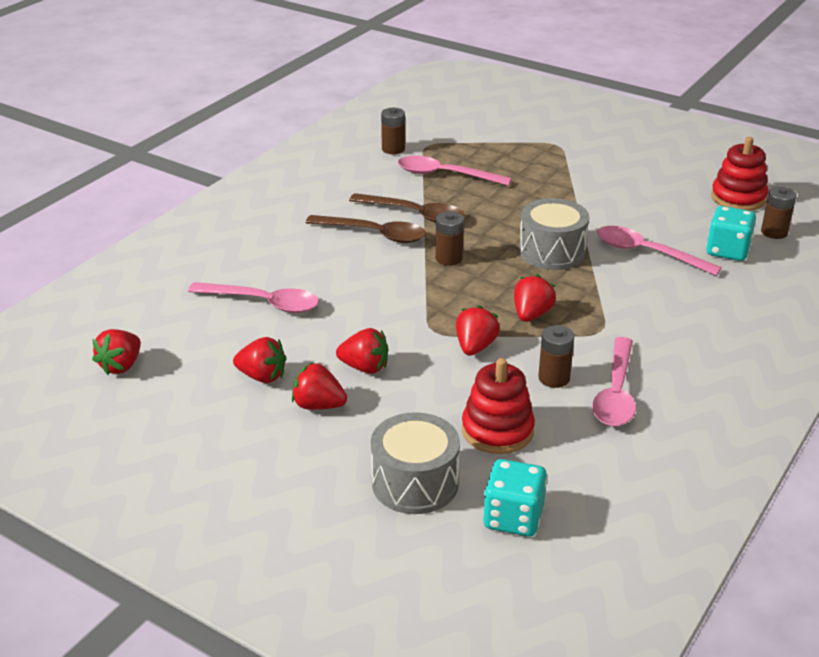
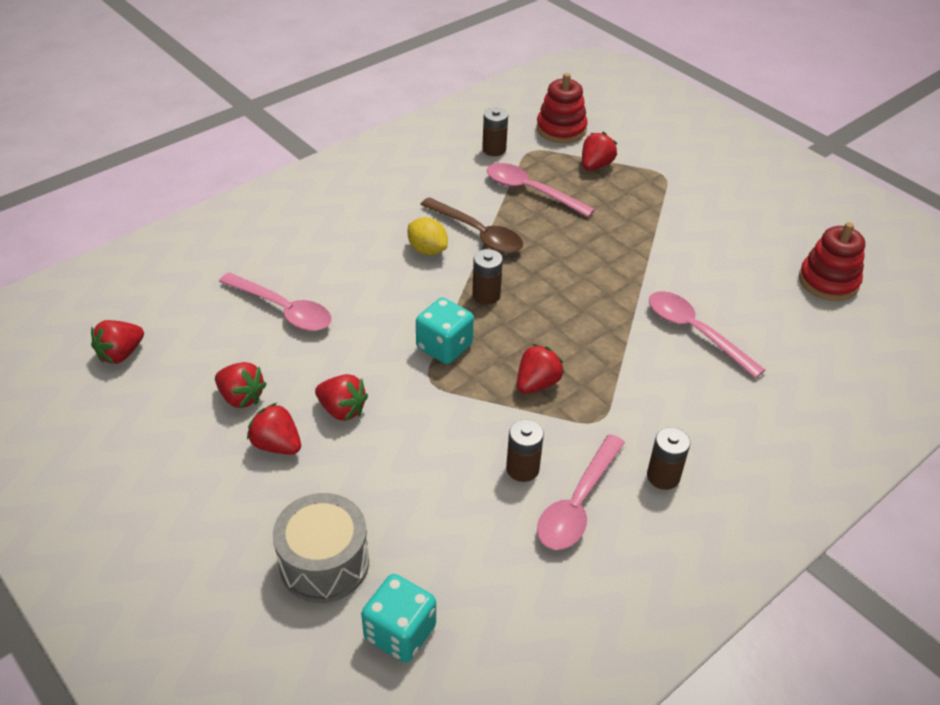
camera: 15 degrees right, 10 degrees up
brown spoon [306,215,426,243] -> yellow lemon [408,217,448,255]
red strawberry [456,305,500,356] -> red strawberry moved to [582,132,617,171]
red stacking toy [462,358,535,454] -> red stacking toy moved to [536,73,588,143]
grey drum [519,198,589,270] -> none
turquoise dice [706,206,756,261] -> turquoise dice moved to [416,298,474,364]
brown battery [761,186,797,239] -> brown battery moved to [647,427,690,490]

